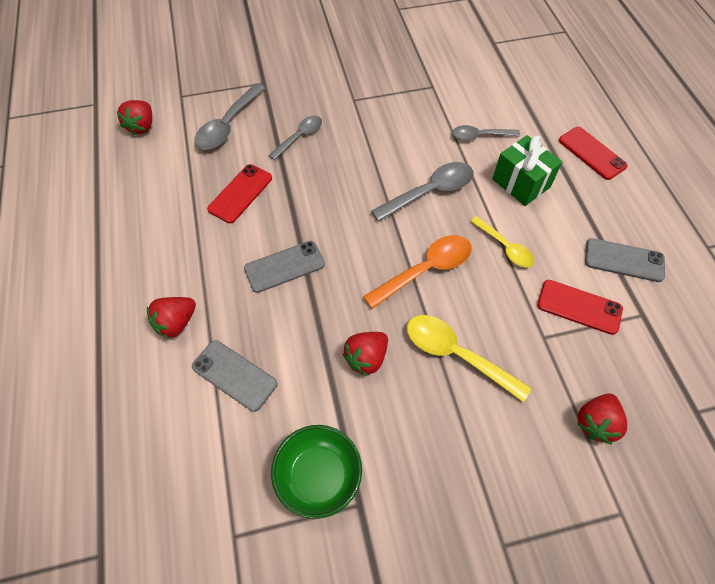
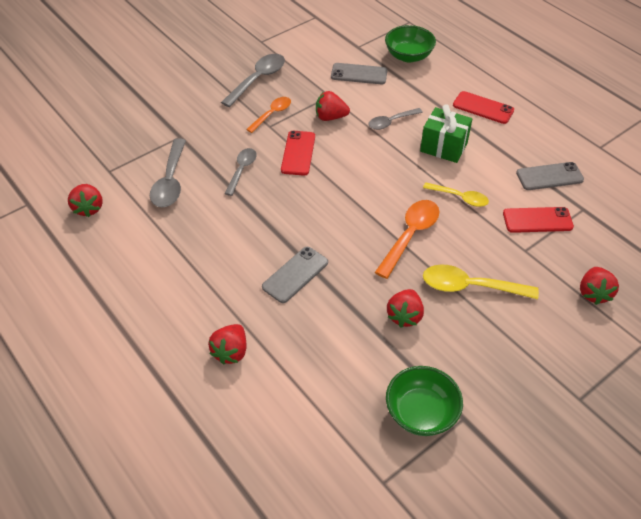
camera: 25 degrees left, 10 degrees down
grey phone [192,340,278,412] -> grey phone moved to [331,63,387,84]
red phone [207,164,272,223] -> red phone moved to [281,131,315,176]
grey spoon [371,162,474,222] -> grey spoon moved to [221,54,285,107]
none -> orange spoon [246,97,291,133]
none -> red strawberry [316,91,350,121]
none -> green bowl [385,25,436,63]

